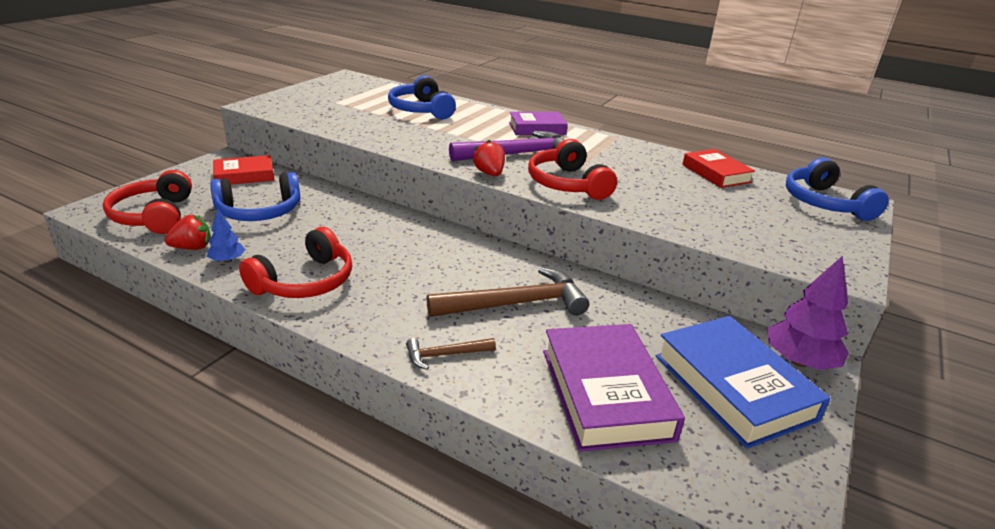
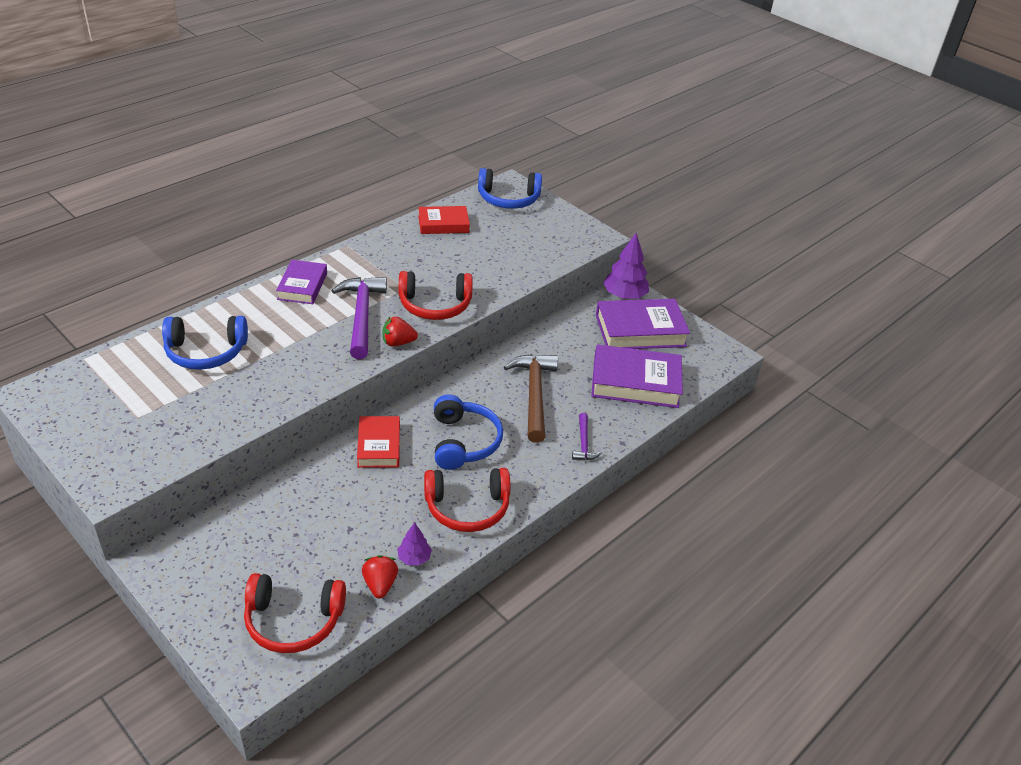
camera: 75 degrees left, 10 degrees up
blue tree [207,208,246,263] -> purple tree [397,522,432,565]
blue headphones [210,172,300,221] -> blue headphones moved to [434,394,503,470]
red book [213,155,274,185] -> red book moved to [357,416,400,468]
red headphones [239,227,352,298] -> red headphones turned 120 degrees clockwise [424,468,510,532]
brown hammer [406,338,496,370] -> purple hammer [572,413,602,460]
blue book [656,316,831,449] -> purple book [596,299,690,349]

